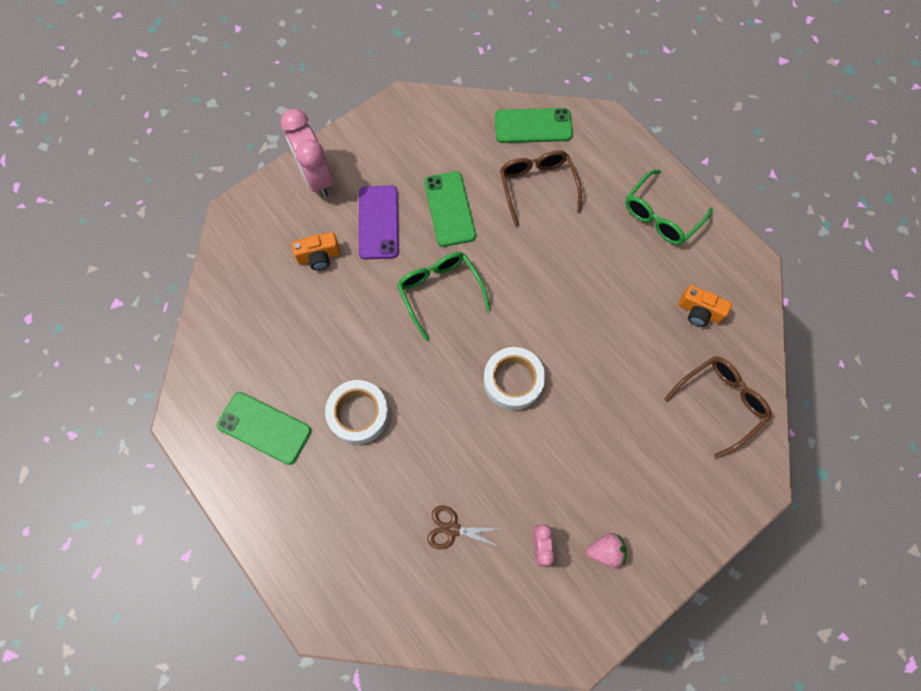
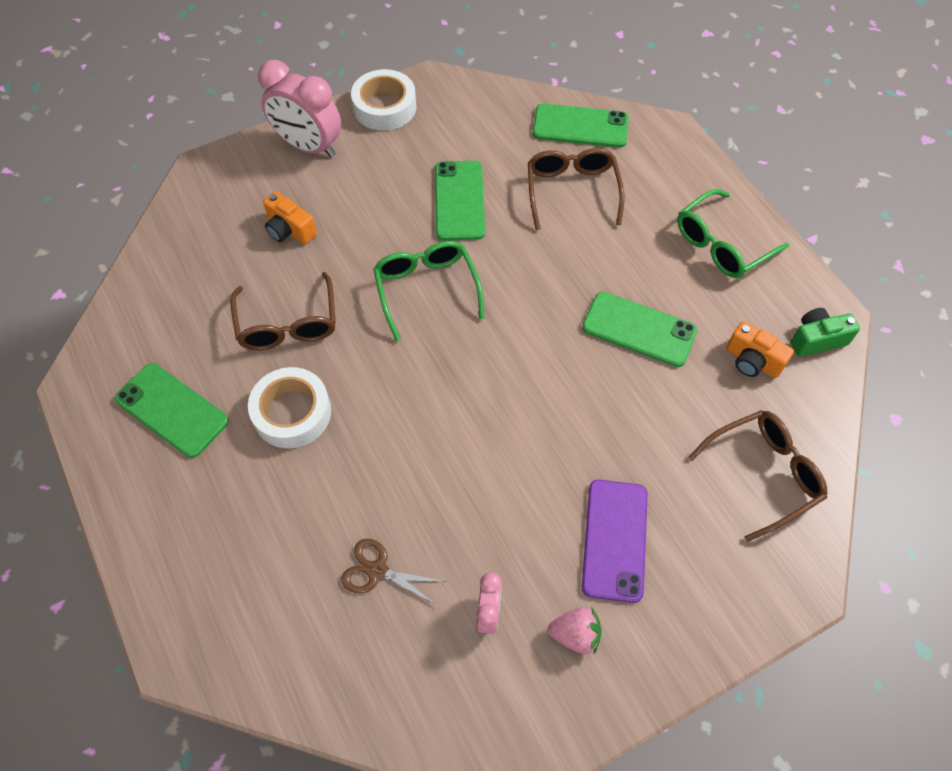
camera: 10 degrees right, 10 degrees down
pink clock [281,109,333,197] -> pink clock turned 45 degrees counterclockwise [258,60,341,158]
orange camera [291,232,340,270] -> orange camera turned 45 degrees clockwise [263,191,317,245]
purple phone [359,186,399,259] -> purple phone moved to [582,480,648,603]
white tape [483,347,545,410] -> white tape moved to [351,69,417,131]
none -> brown glasses [230,272,336,350]
none -> green phone [582,292,697,367]
none -> green camera [791,308,860,357]

